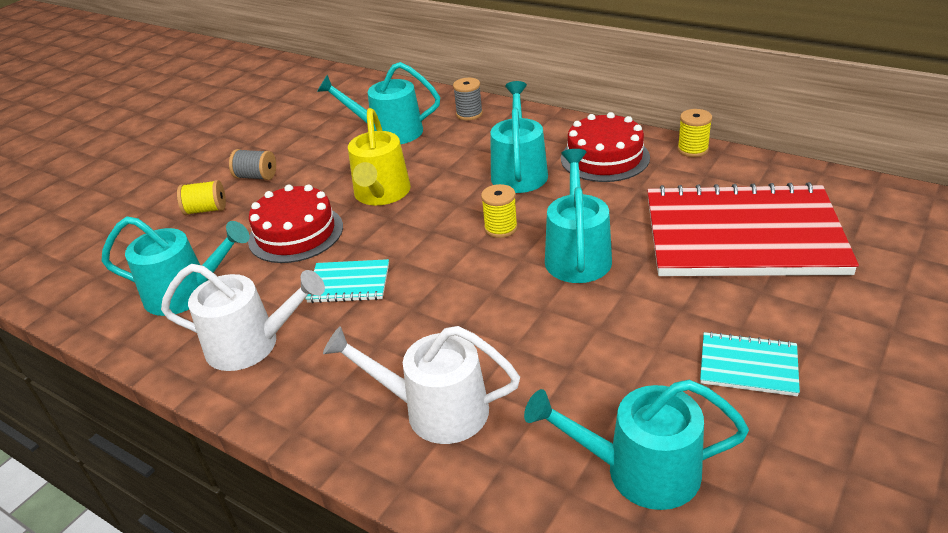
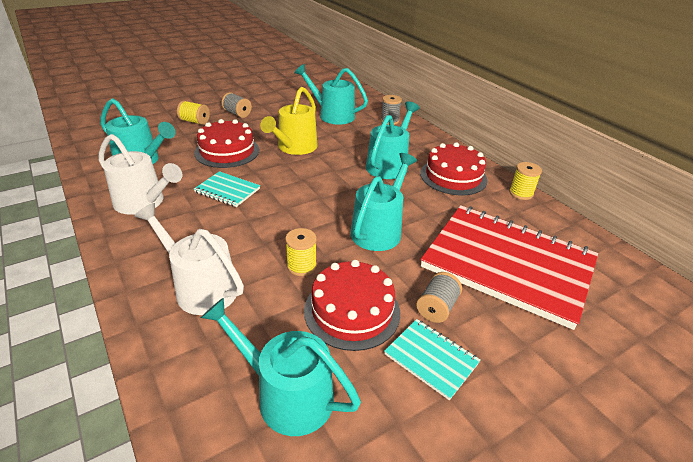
camera: 20 degrees right, 0 degrees up
yellow spool [481,184,518,238] -> yellow spool moved to [285,228,317,276]
none -> red cake [304,260,400,351]
none -> grey spool [416,272,462,323]

